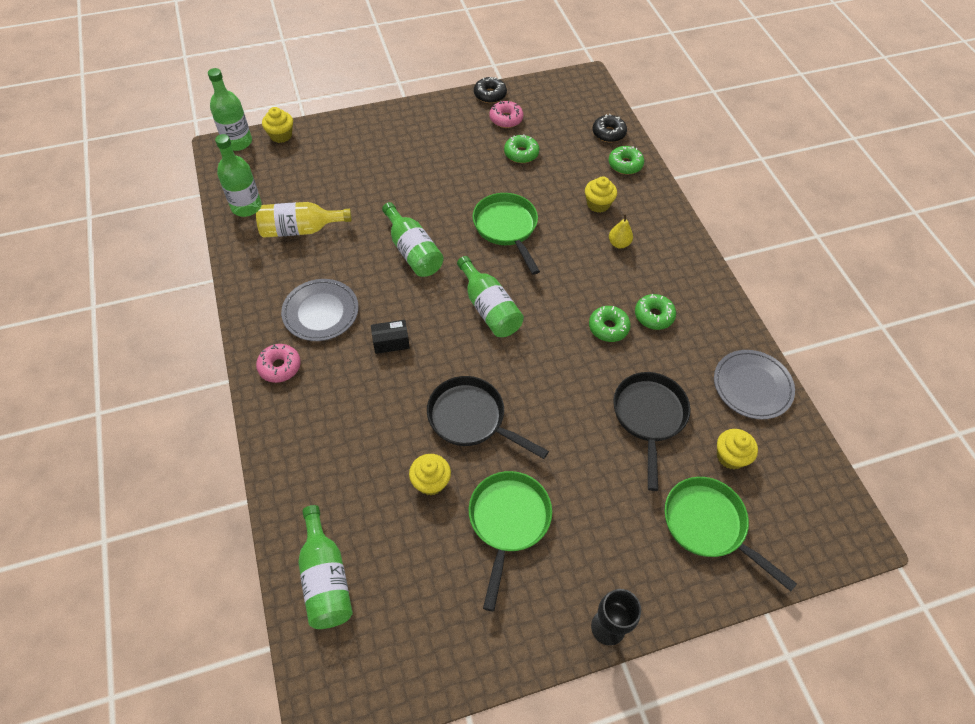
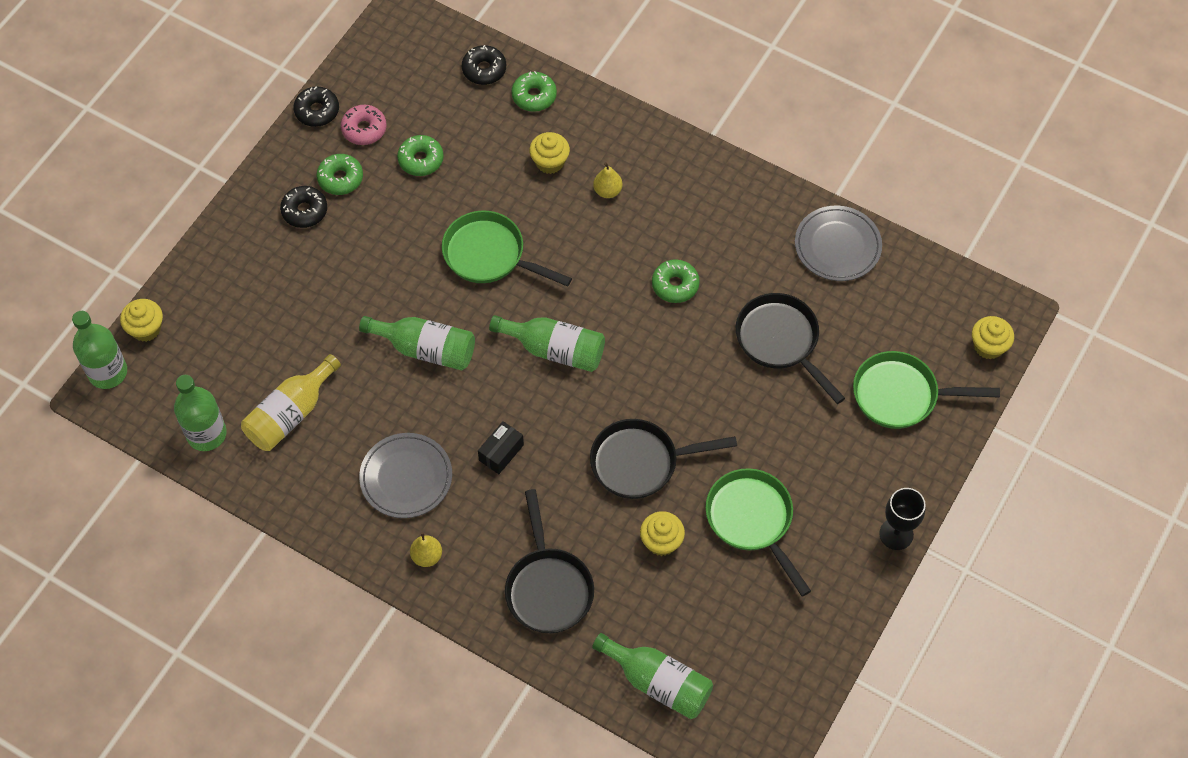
camera: 40 degrees left, 5 degrees up
pink donut [256,344,301,383] -> yellow pear [410,532,442,567]
green donut [635,294,676,330] -> green donut moved to [317,154,363,195]
yellow cupcake [717,429,758,469] -> yellow cupcake moved to [972,316,1014,359]
none -> black donut [280,186,327,228]
none -> black pan [505,489,594,633]

